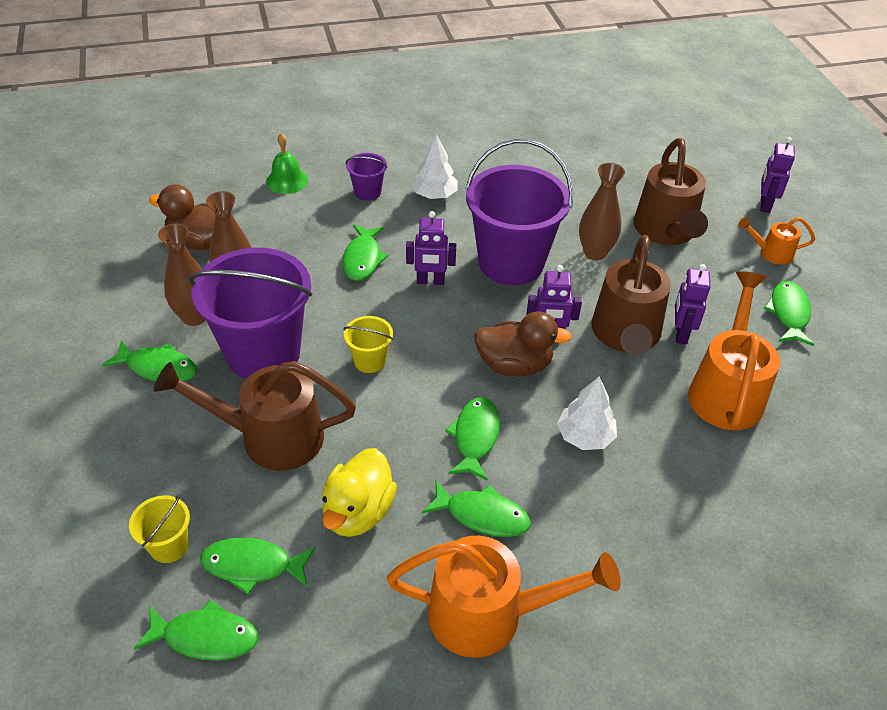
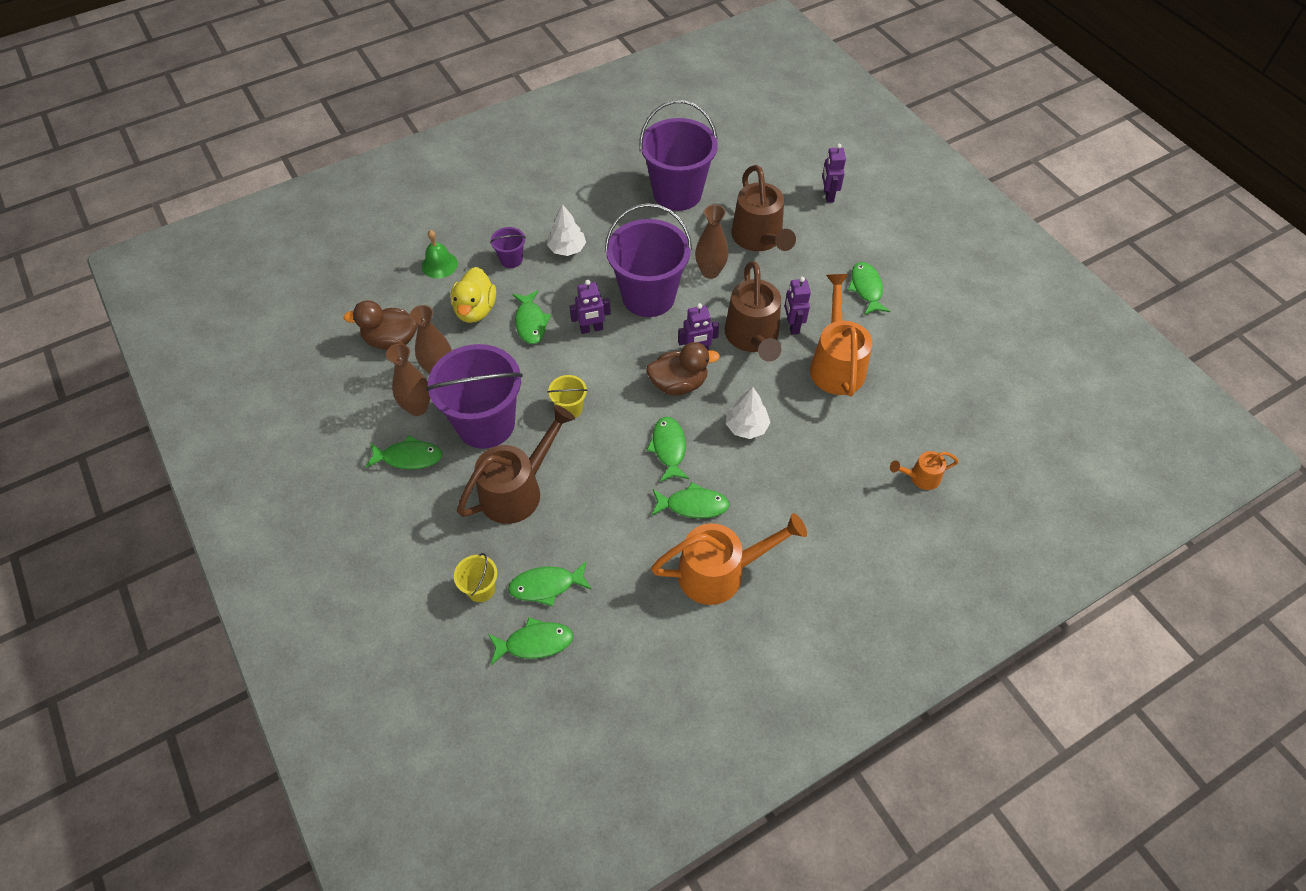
camera: 15 degrees left, 10 degrees up
brown watering can [154,361,356,471] -> brown watering can turned 150 degrees clockwise [457,405,575,524]
yellow duck [322,448,397,537] -> yellow duck moved to [450,267,496,323]
orange watering can [738,217,815,265] -> orange watering can moved to [890,451,959,490]
none -> purple bucket [639,100,718,211]

